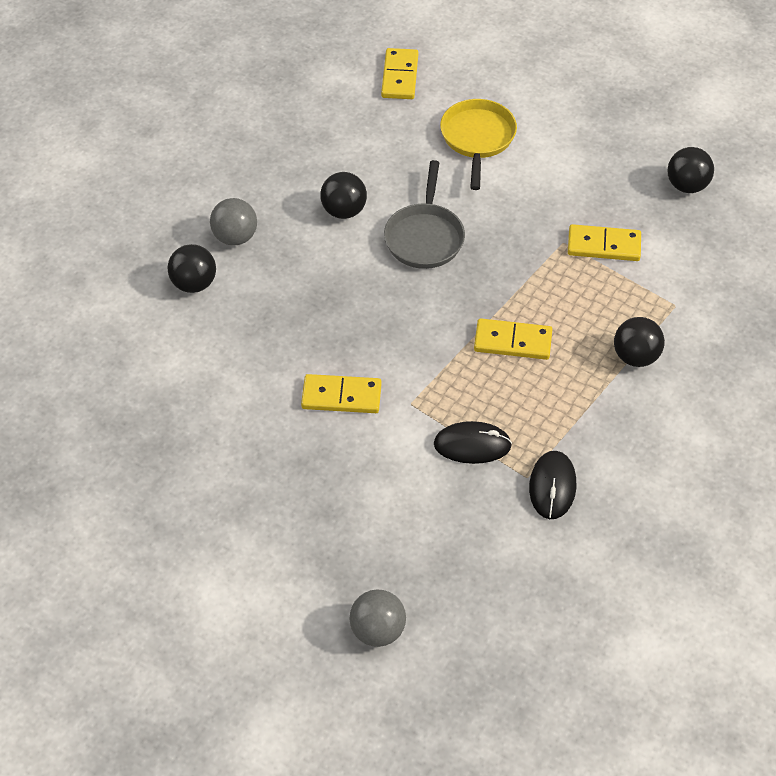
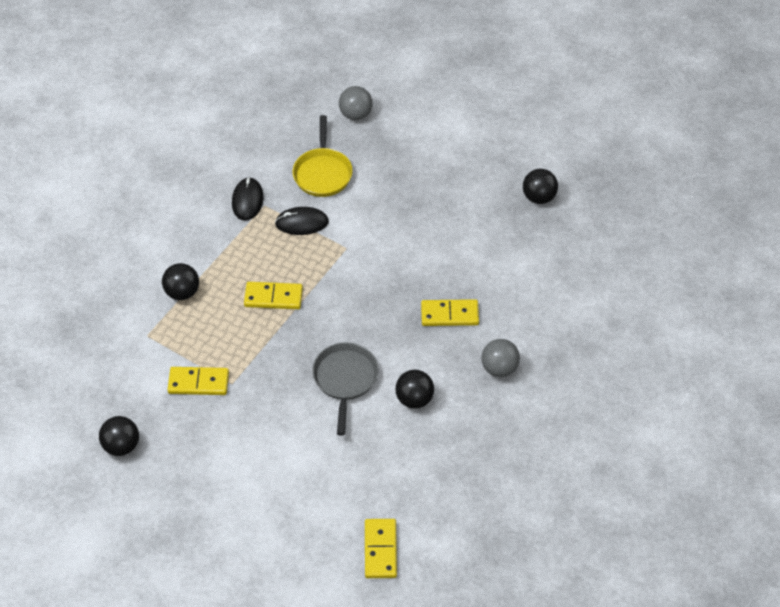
camera: 175 degrees right, 0 degrees up
black ball [167,244,216,293] -> black ball moved to [523,169,558,204]
yellow domino [301,374,382,413] -> yellow domino moved to [421,299,479,326]
yellow pan [440,99,517,190] -> yellow pan moved to [292,115,353,197]

